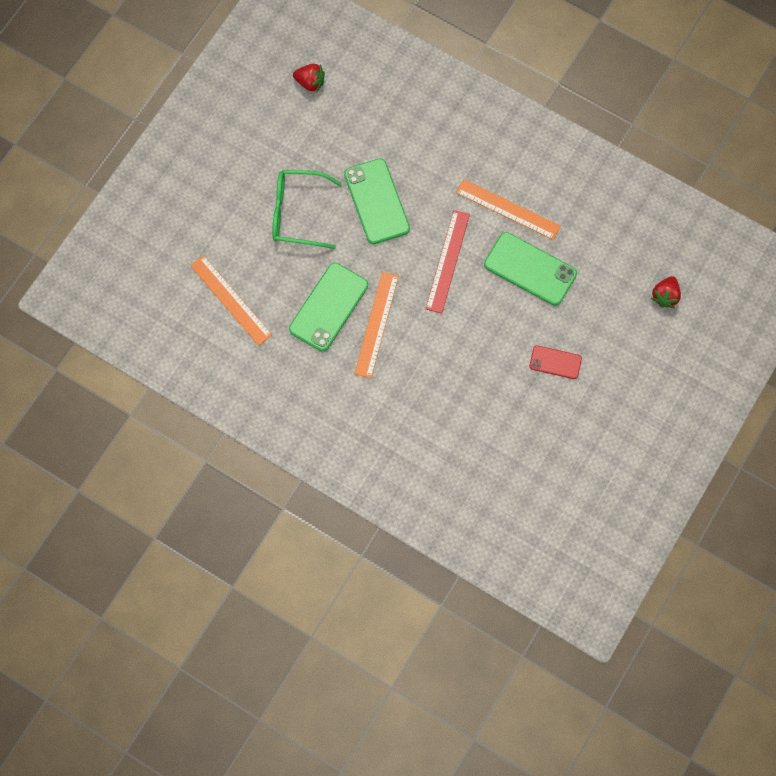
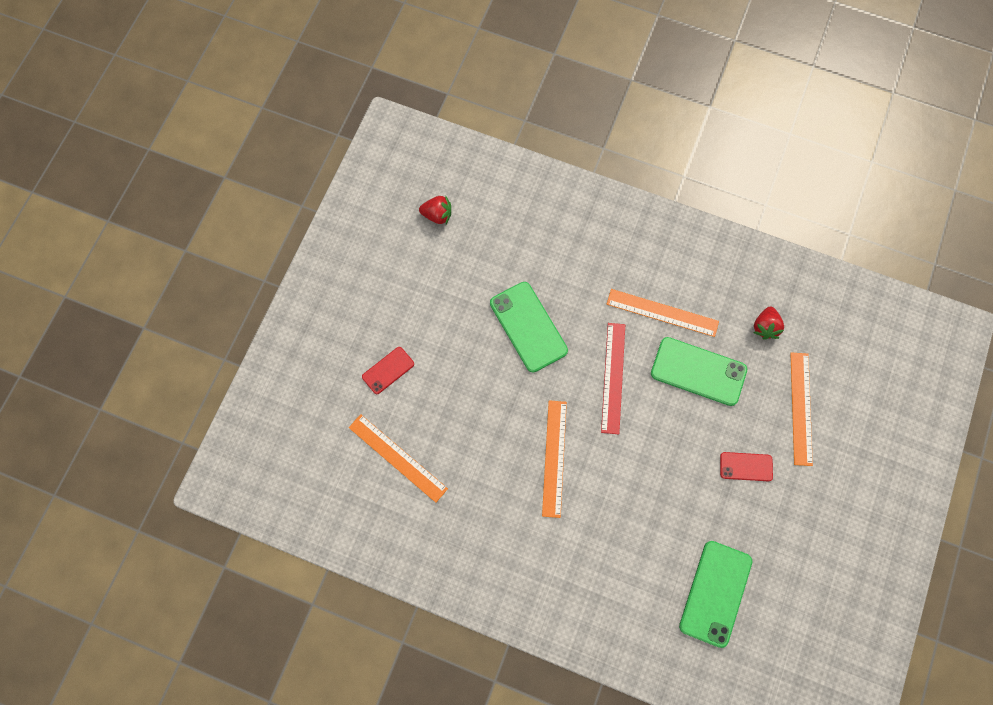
camera: 10 degrees left, 0 degrees up
green glasses [272,170,342,249] -> none
green phone [289,263,368,351] -> green phone moved to [679,541,752,648]
red strawberry [651,276,681,308] -> red strawberry moved to [753,306,784,340]
none -> red phone [362,347,414,394]
none -> orange ruler [790,353,813,466]

